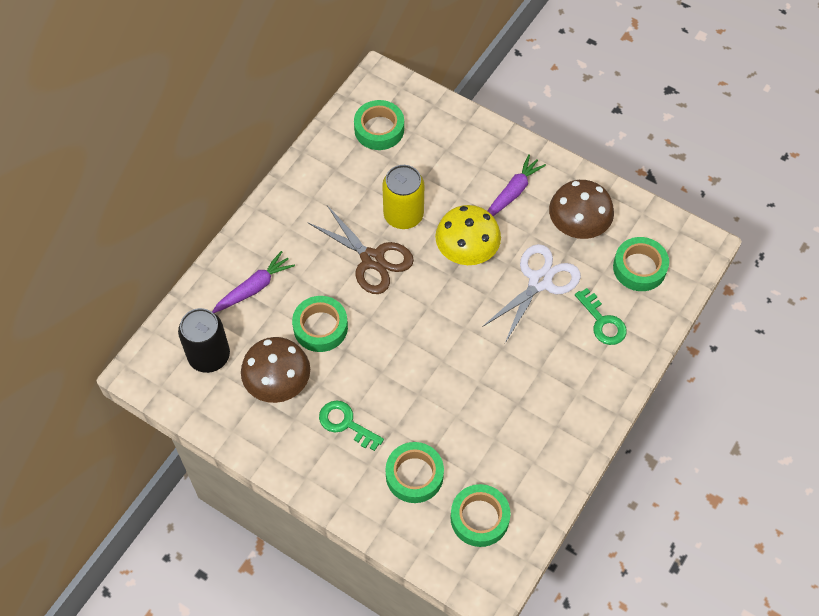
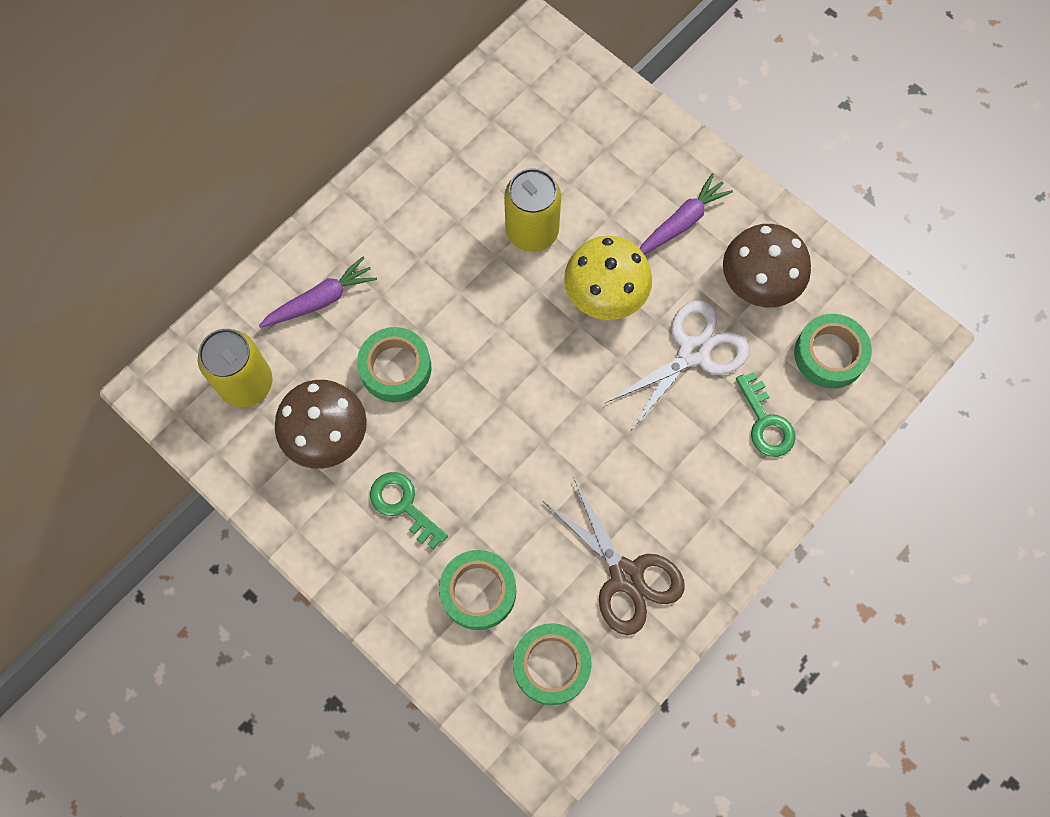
camera: 10 degrees right, 10 degrees up
black can [178,308,230,373] -> yellow can [198,329,272,407]
brown scissors [308,205,414,294] -> brown scissors moved to [544,479,685,635]
green tape [354,100,404,150] -> none

